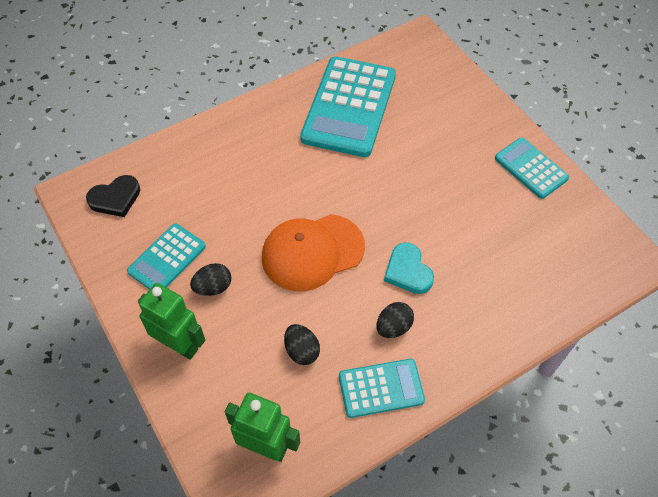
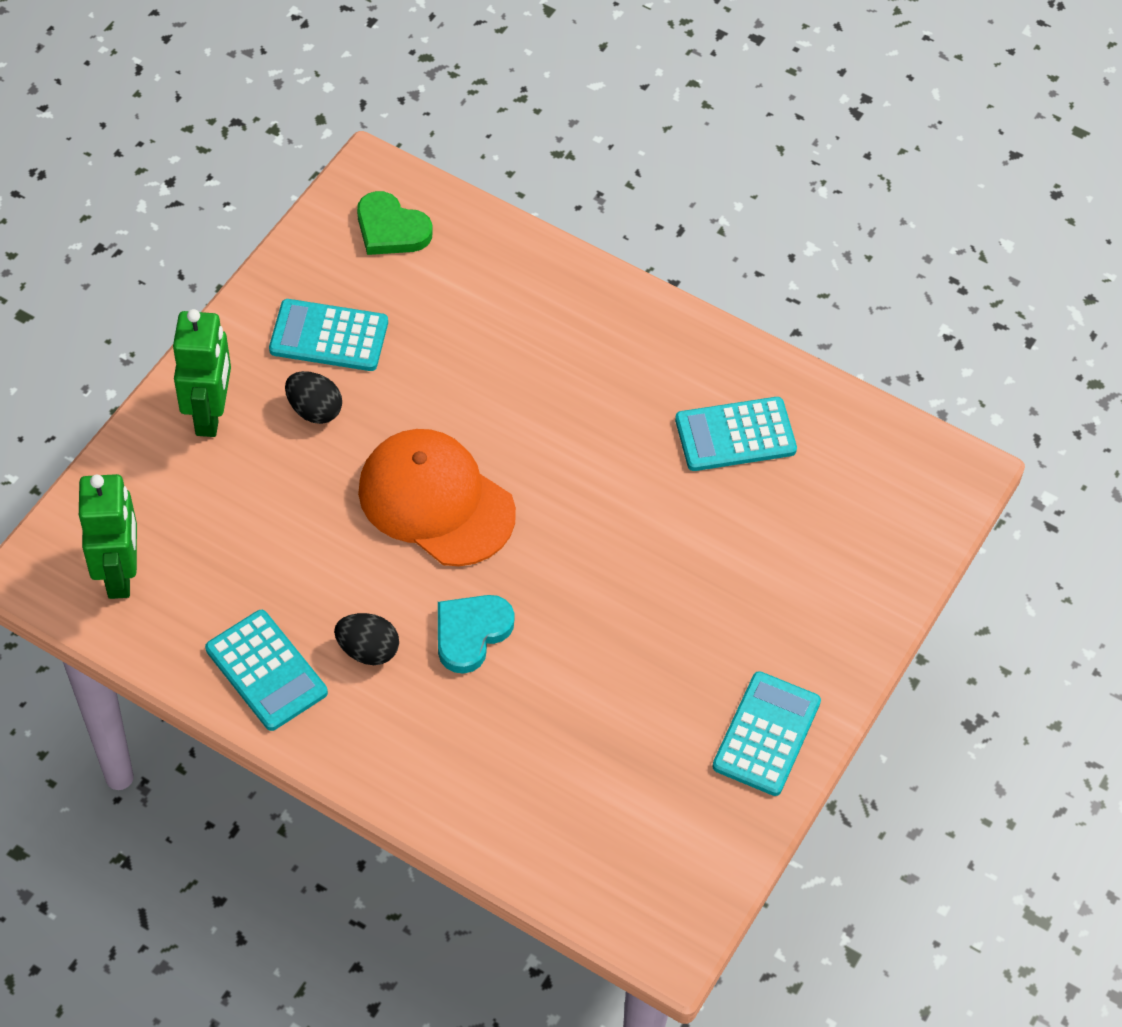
camera: 60 degrees right, 0 degrees up
black heart [86,175,140,217] -> green heart [357,191,433,255]
black egg [284,324,320,365] -> none
turquoise calculator [300,56,396,157] -> turquoise calculator [675,397,797,471], size x0.54

